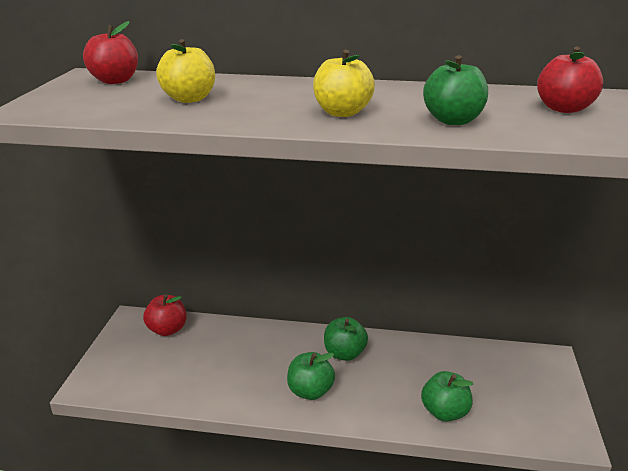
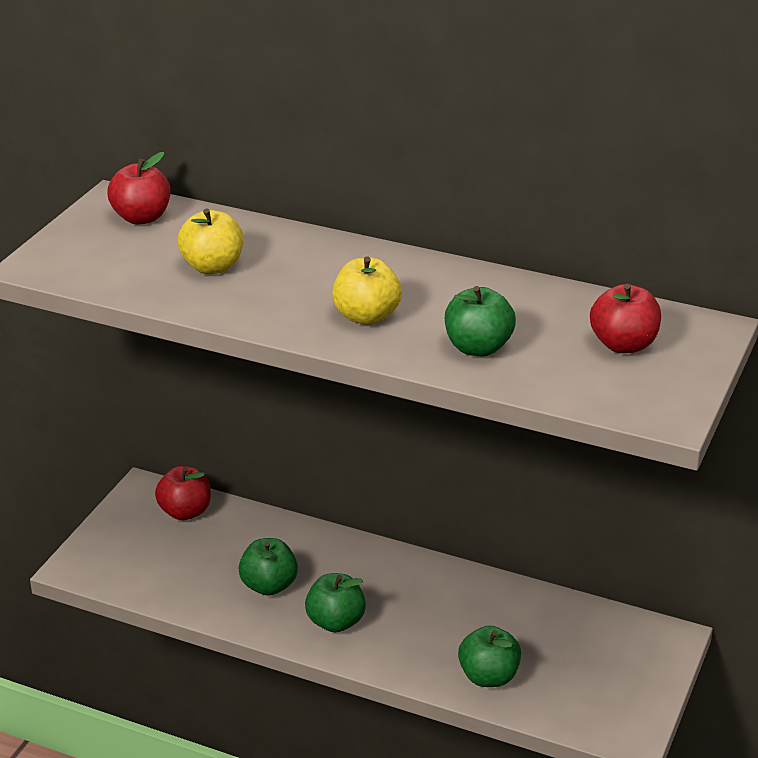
camera: 15 degrees right, 5 degrees up
green apple [324,317,368,361] -> green apple moved to [238,538,298,596]

